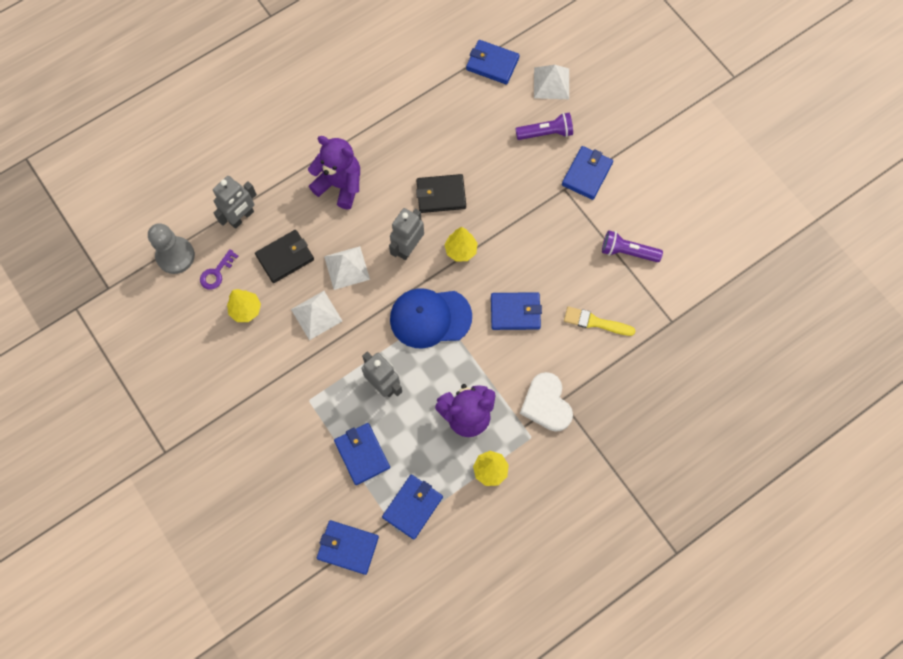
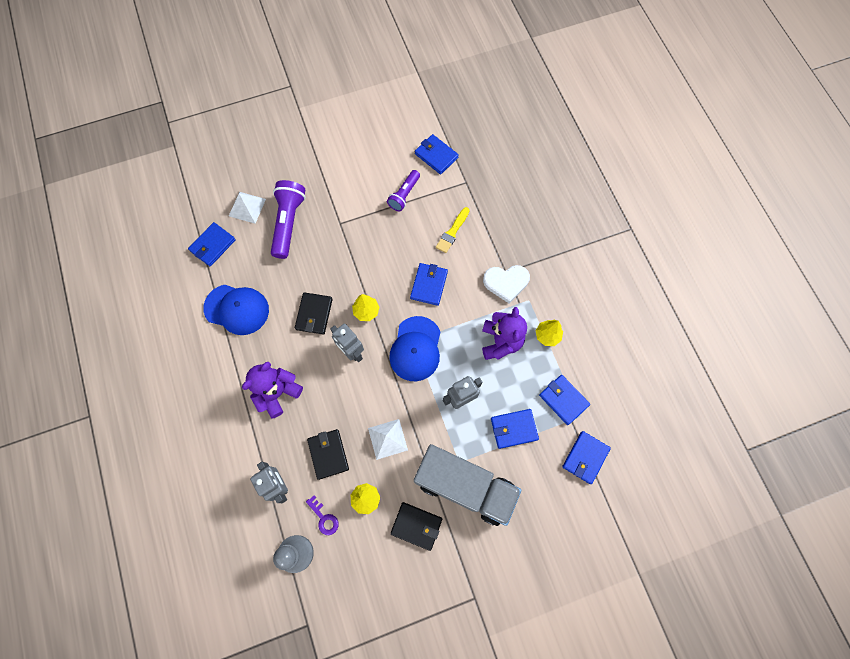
camera: 75 degrees left, 0 degrees up
white pyramid [324,246,370,290] -> none
purple flashlight [515,113,573,140] -> purple flashlight [271,180,306,259], size x1.62
blue wallet [562,146,613,200] -> blue wallet moved to [415,134,459,174]
none -> blue cap [203,285,269,335]
none -> black wallet [390,502,442,551]
none -> grey truck [414,444,521,526]

